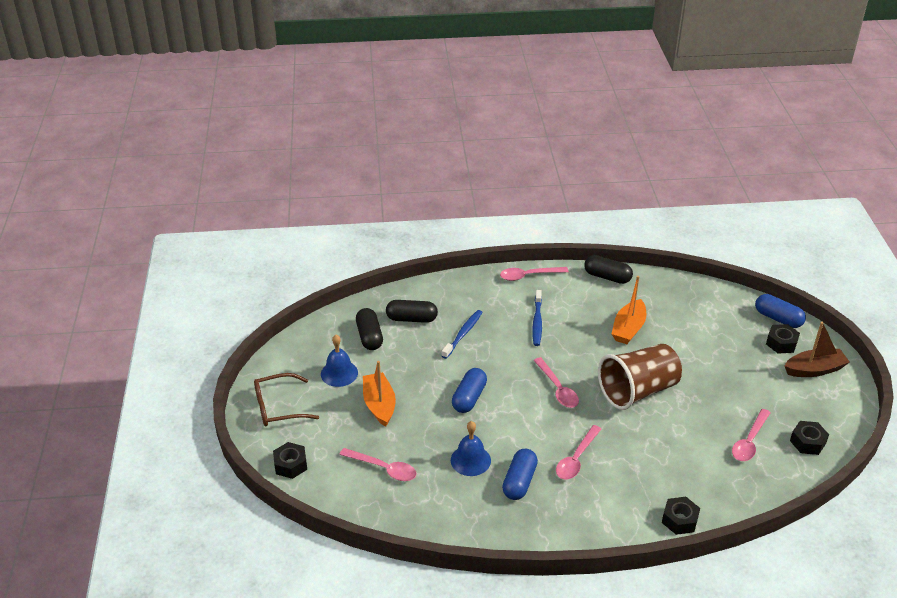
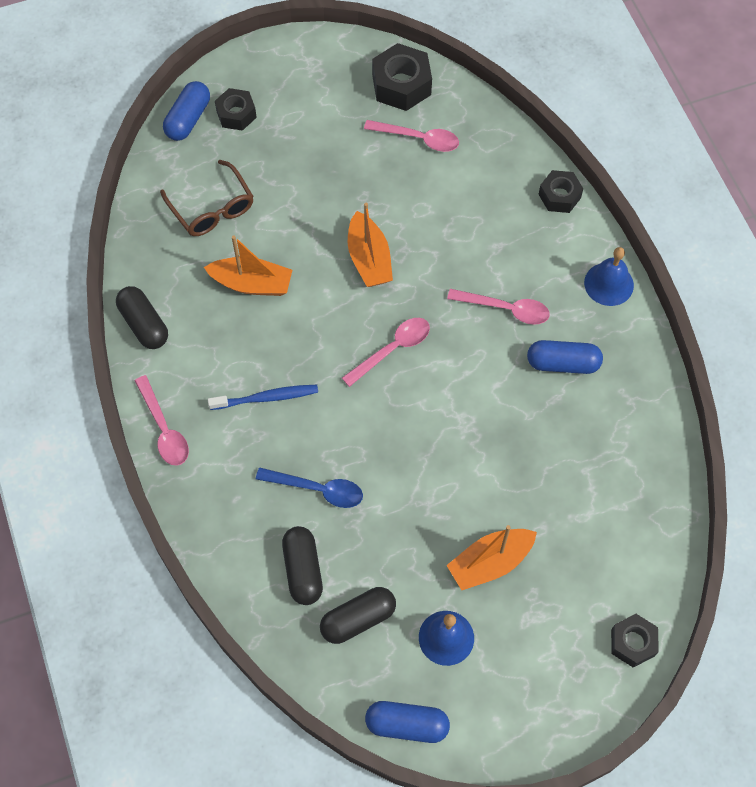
camera: 105 degrees left, 25 degrees up
brown glasses [254,373,319,427] -> brown glasses moved to [160,160,254,236]
pink spoon [339,448,416,481] -> none
blue toothbrush [442,310,483,359] -> blue spoon [256,467,363,508]
blue bell [451,421,491,476] -> blue bell moved to [584,247,634,306]
blue capsule [452,368,487,413] -> blue capsule moved to [365,701,450,743]
black capsule [584,255,633,284] -> black capsule turned 45 degrees counterclockwise [116,286,168,349]
brown cup [598,344,682,410] -> orange boat [348,203,393,287]
brown boat [785,322,850,377] -> none
black nut [790,421,829,455] -> black nut [372,43,432,111], size x1.55

